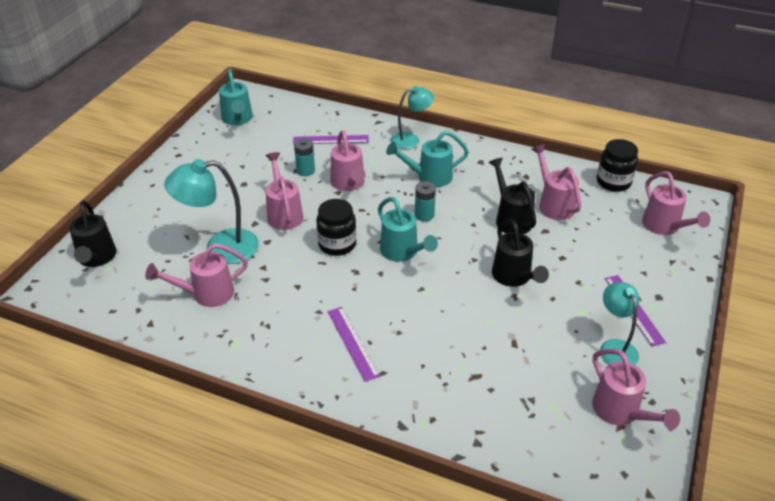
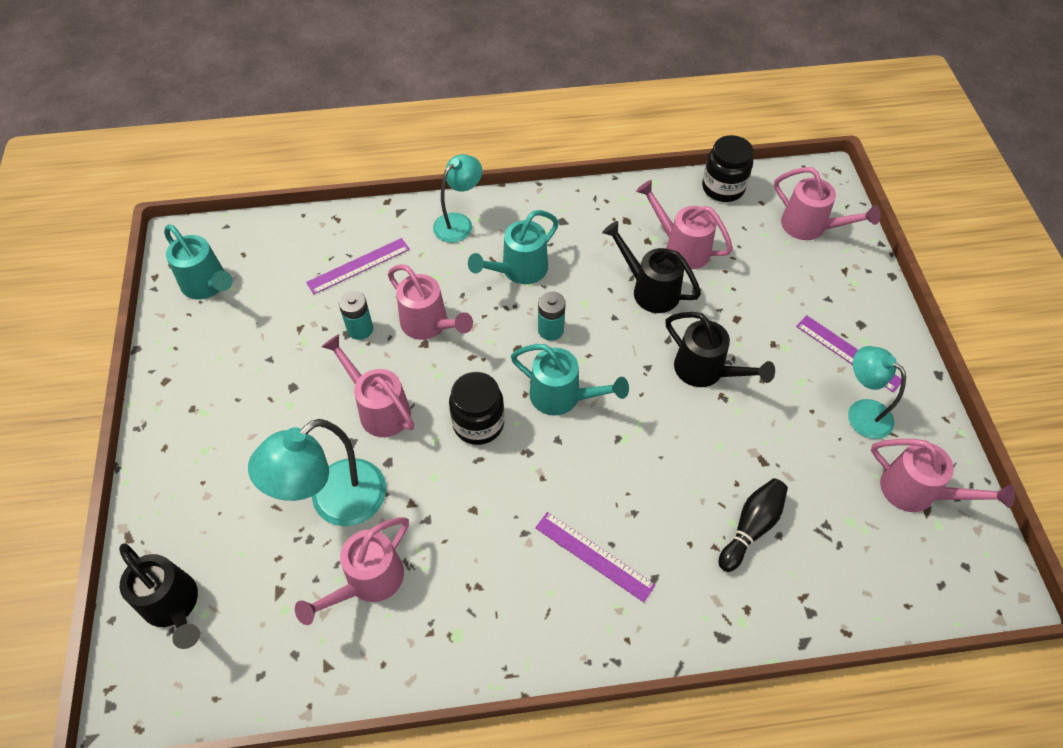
camera: 30 degrees left, 15 degrees up
none -> black bowling pin [719,478,788,572]

